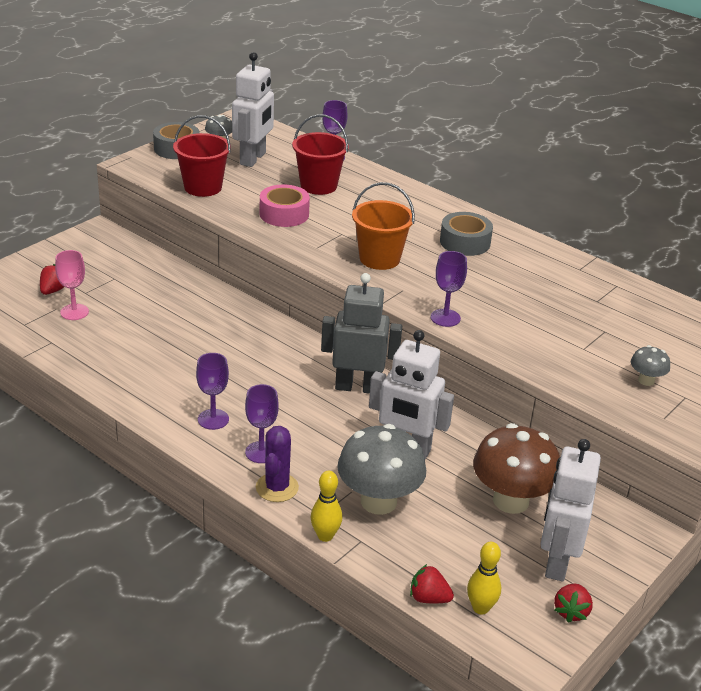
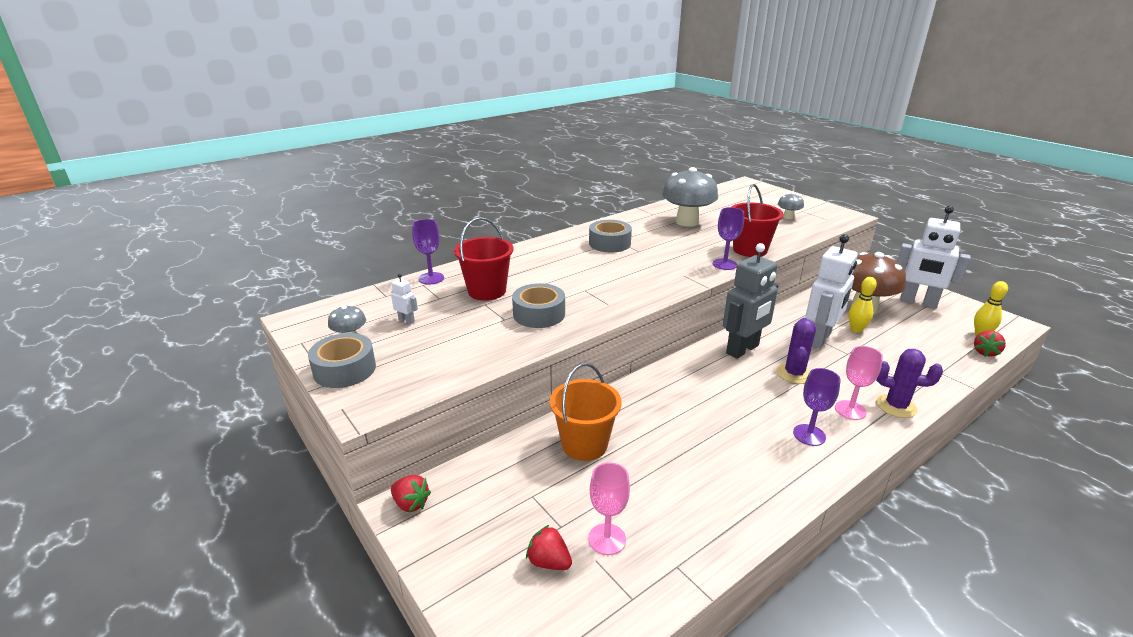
camera: 75 degrees left, 5 degrees down
red bucket [173,115,231,197] -> red bucket moved to [732,184,784,257]
white robot [232,52,274,167] -> white robot [391,274,418,324], size x0.41
purple goblet [245,384,279,463] -> pink goblet [835,346,883,420]
pink tape [260,185,310,227] -> grey tape [512,283,565,328]
yellow bowling pin [310,471,342,542] -> yellow bowling pin moved to [849,277,877,333]
grey robot [321,273,402,394] -> grey robot turned 150 degrees counterclockwise [723,243,779,359]
grey mushroom [337,424,426,515] -> grey mushroom moved to [662,167,718,227]
orange bucket [352,182,415,270] -> orange bucket moved to [550,363,622,461]
red strawberry [554,584,593,623] -> red strawberry moved to [391,475,431,512]
none -> purple cactus [776,318,816,384]

